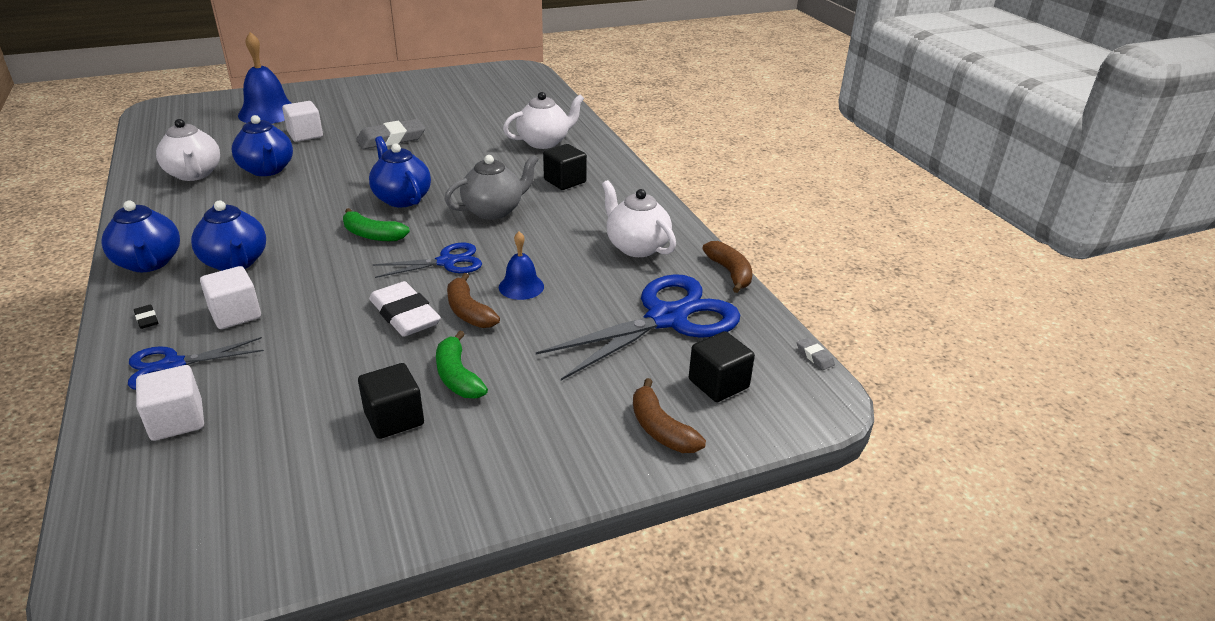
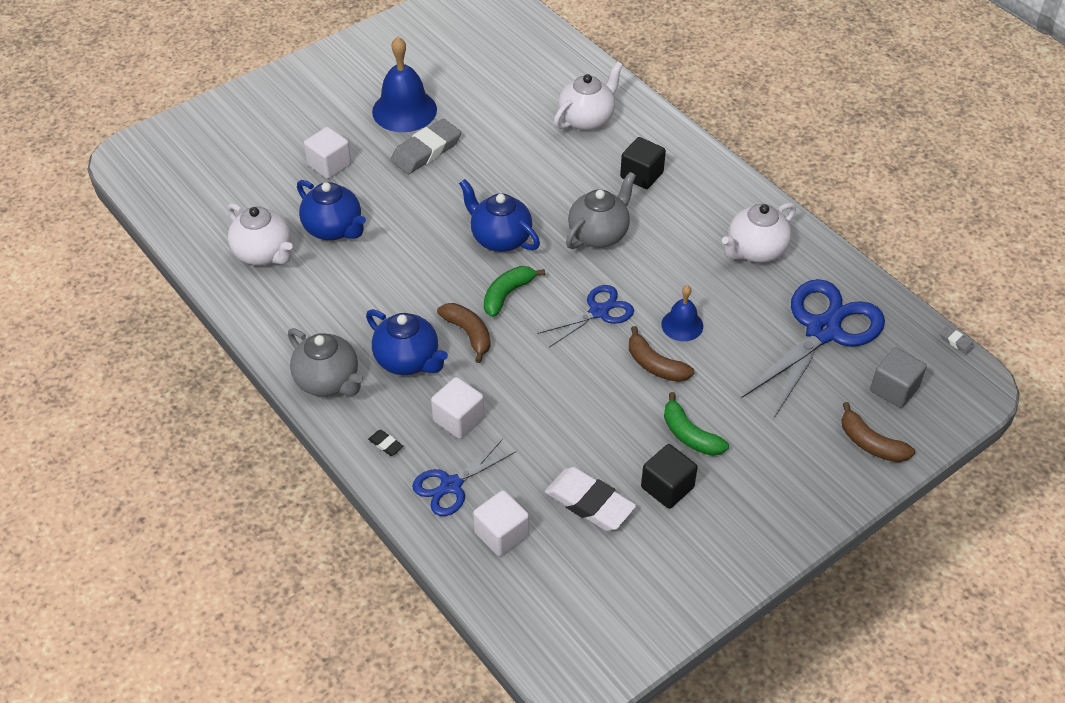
camera: 15 degrees left, 15 degrees up
blue teapot [102,201,180,272] -> grey teapot [288,328,363,396]
blue bell [238,32,292,124] -> blue bell moved to [372,37,437,132]
green banana [343,208,410,241] -> green banana turned 120 degrees clockwise [484,266,545,317]
white eraser [369,281,441,337] -> white eraser moved to [545,467,636,531]
white teapot [602,180,676,257] -> white teapot turned 75 degrees counterclockwise [722,203,796,263]
black cube [689,331,755,402] -> grey cube [870,347,927,408]
brown banana [702,241,752,293] -> brown banana moved to [437,303,491,363]

